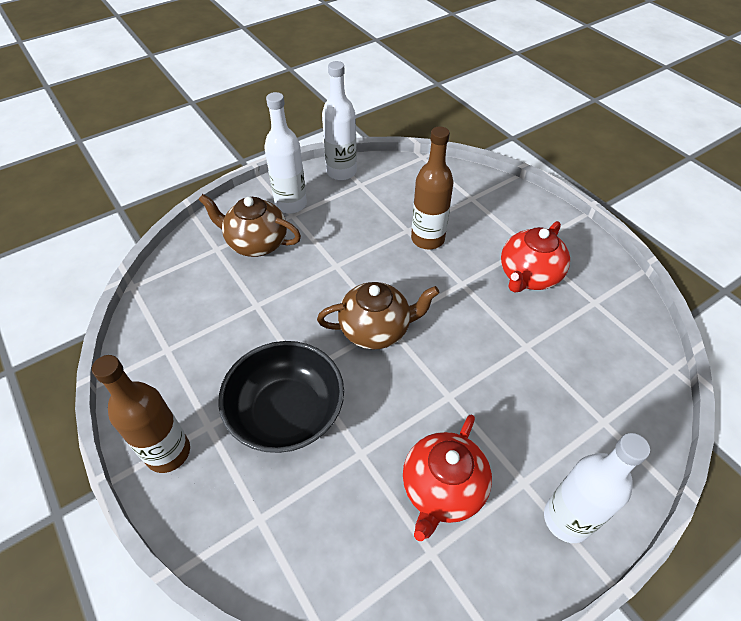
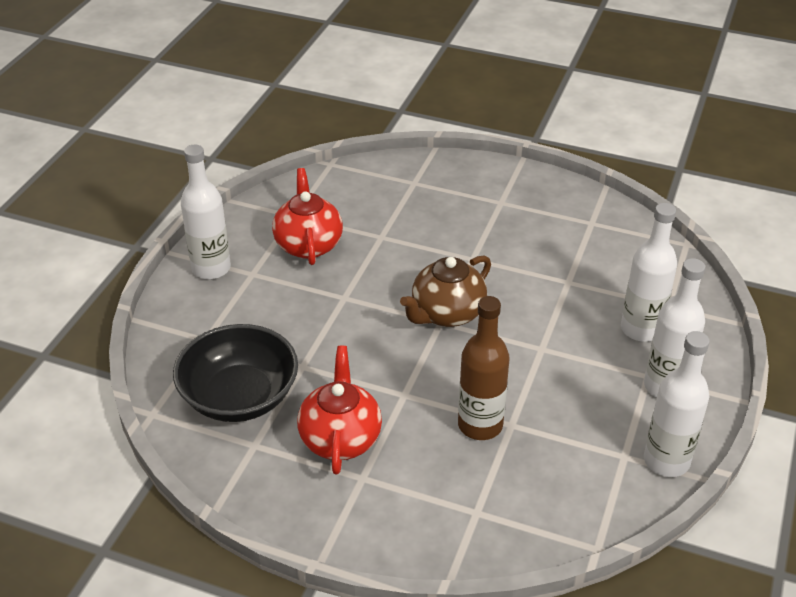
camera: 145 degrees right, 10 degrees down
brown bottle [92,355,190,473] -> none
brown teapot [198,194,301,257] -> white bottle [621,203,677,342]
black bowl [218,341,344,453] -> black bowl moved to [173,324,298,422]

